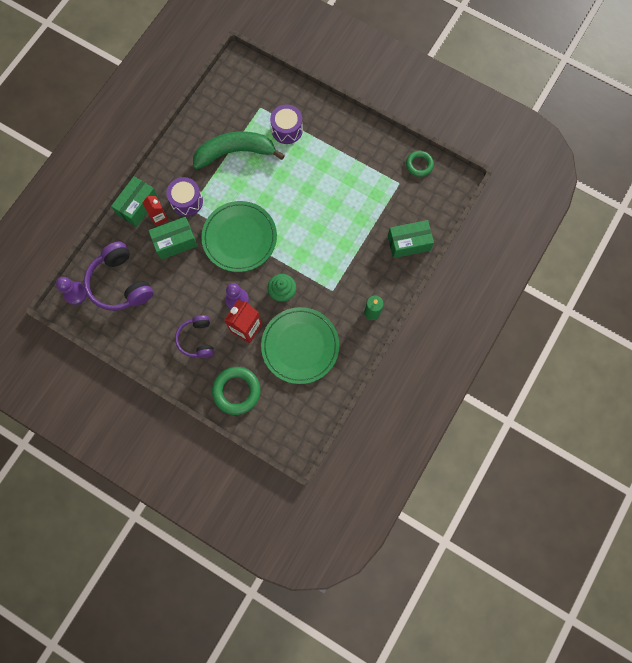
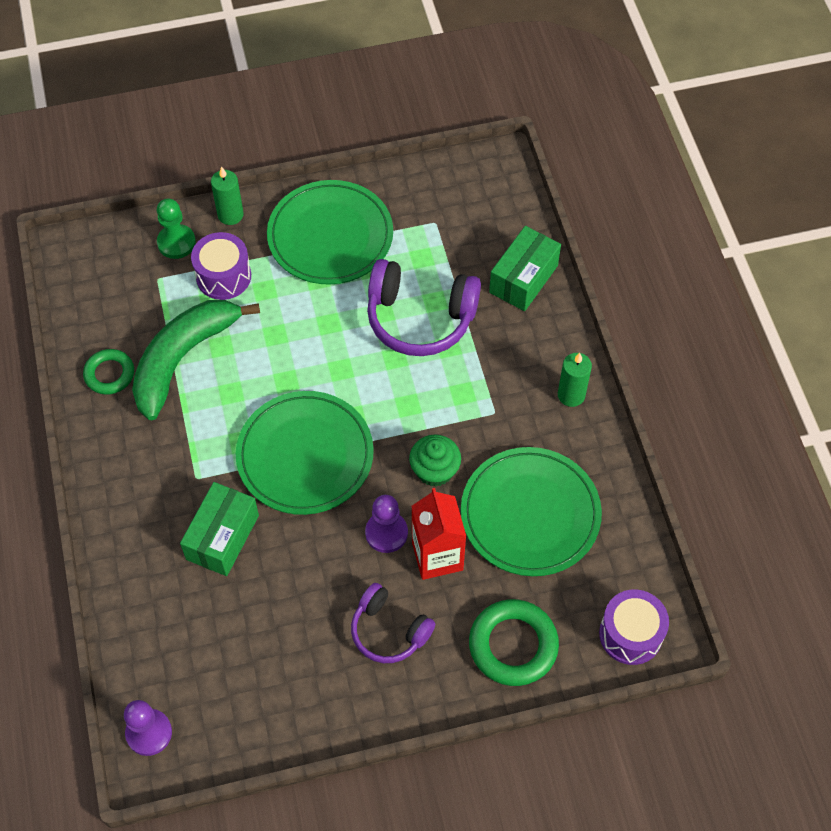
camera: 45 degrees left, 15 degrees down
purple headphones [84,242,154,311] -> purple headphones moved to [367,259,481,356]
green box [111,176,159,227] -> none
red carton [143,195,169,226] -> none
purple drum [166,177,203,216] -> purple drum moved to [599,590,669,665]
green ring [406,151,434,177] -> green ring moved to [83,349,134,395]
none -> green pawn [157,199,196,259]
none -> green candle [211,166,244,225]
none -> green plate [267,180,393,285]

